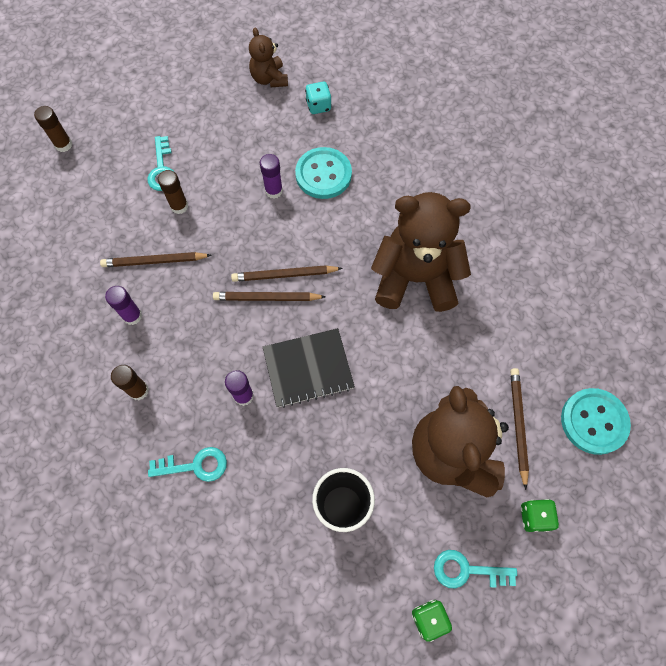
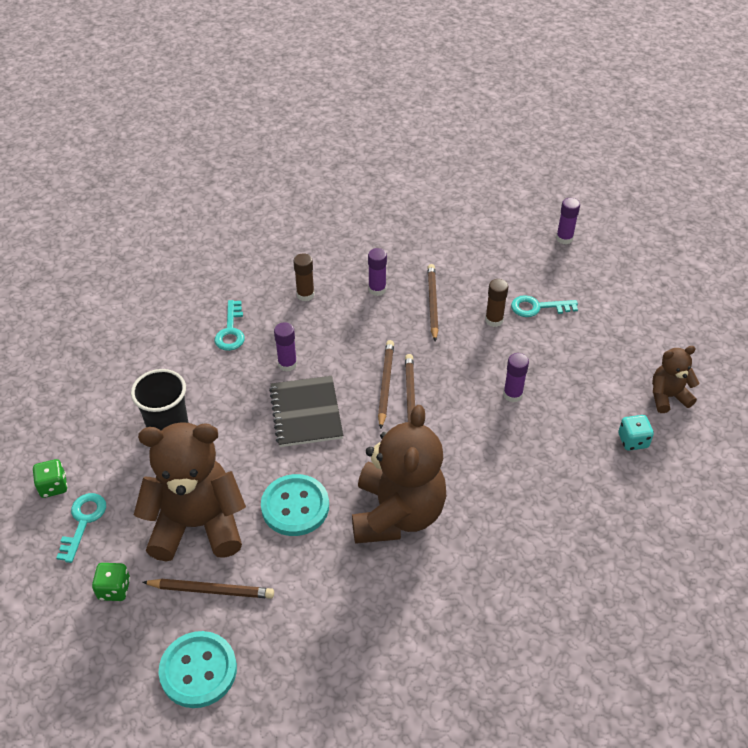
camera: 95 degrees right, 20 degrees down
brown glue stick [34,106,73,152] -> purple glue stick [556,198,580,244]
turquoise button [295,147,352,199] -> turquoise button moved to [261,474,329,536]

